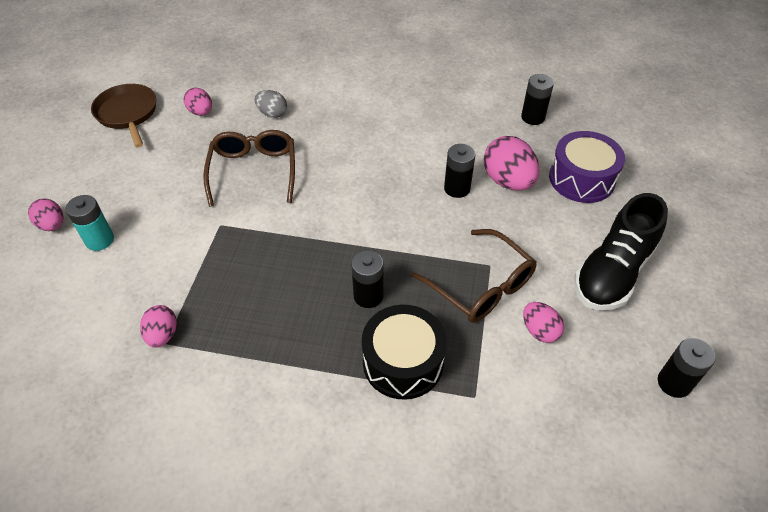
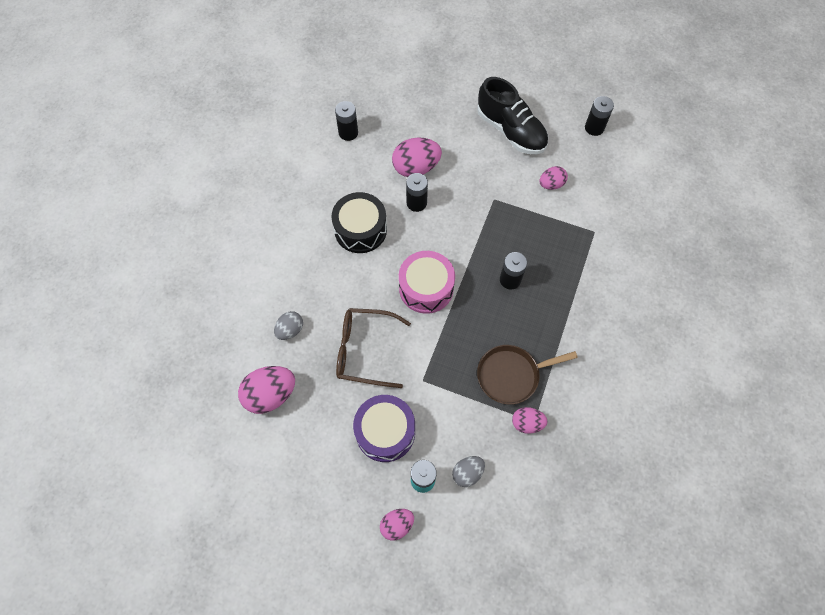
camera: 80 degrees left, 15 degrees up
brown pan [91,84,156,147] -> brown pan moved to [477,345,578,404]
pink egg [184,88,212,116] -> pink egg [238,366,295,414], size x1.70
black drum [362,305,447,400] -> black drum moved to [332,192,387,253]
brown glasses [412,229,537,323] -> none
purple drum [549,131,625,203] -> purple drum moved to [353,395,415,462]
none -> pink drum [399,251,455,314]
none -> grey egg [452,456,485,487]

